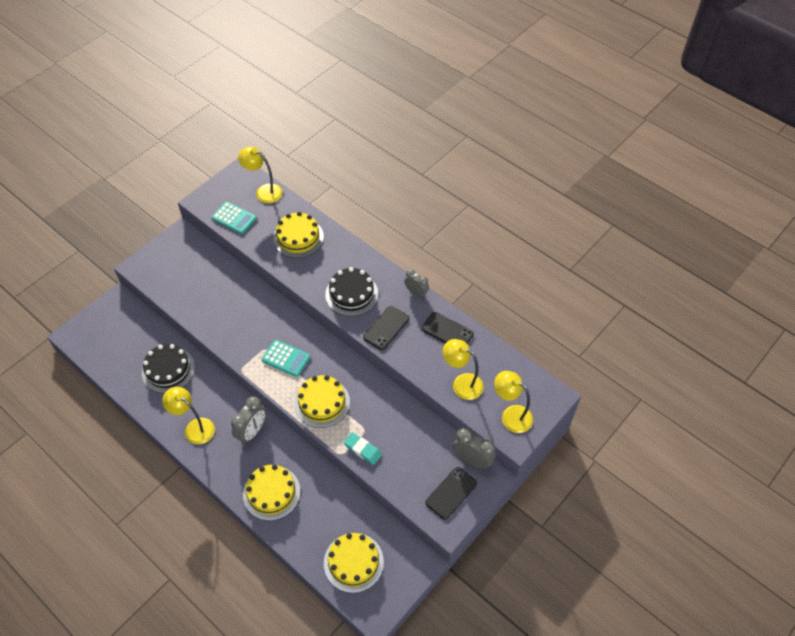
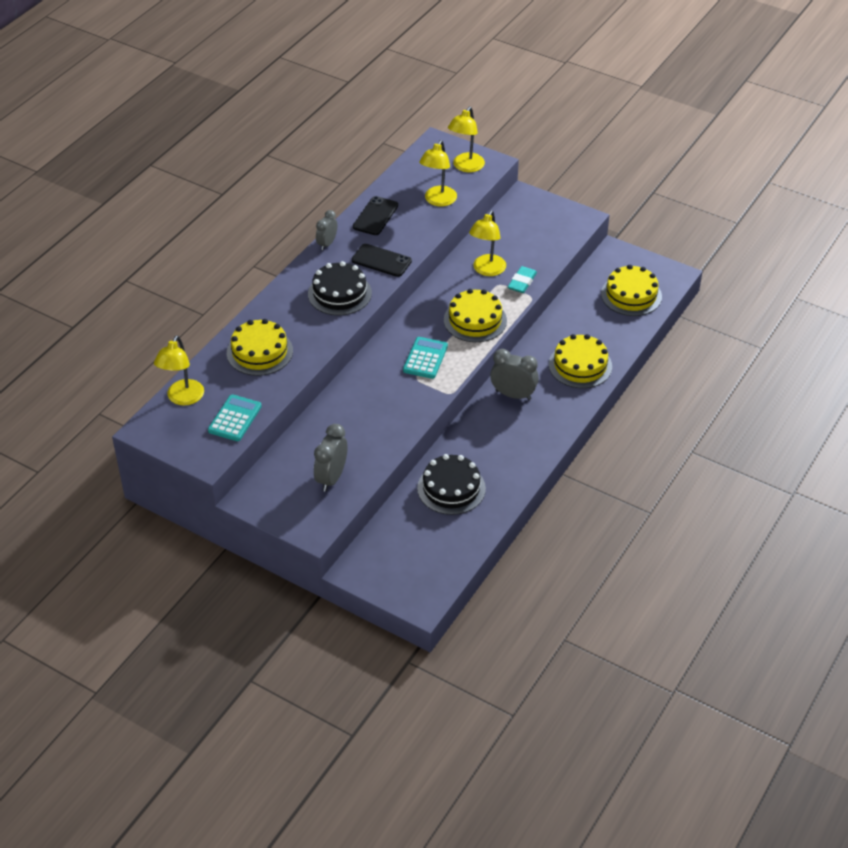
camera: 100 degrees left, 10 degrees down
yellow lamp [162,387,215,444] -> yellow lamp moved to [469,210,506,276]
black phone [425,467,477,520] -> none
grey clock [453,428,496,469] -> grey clock moved to [314,424,347,492]

